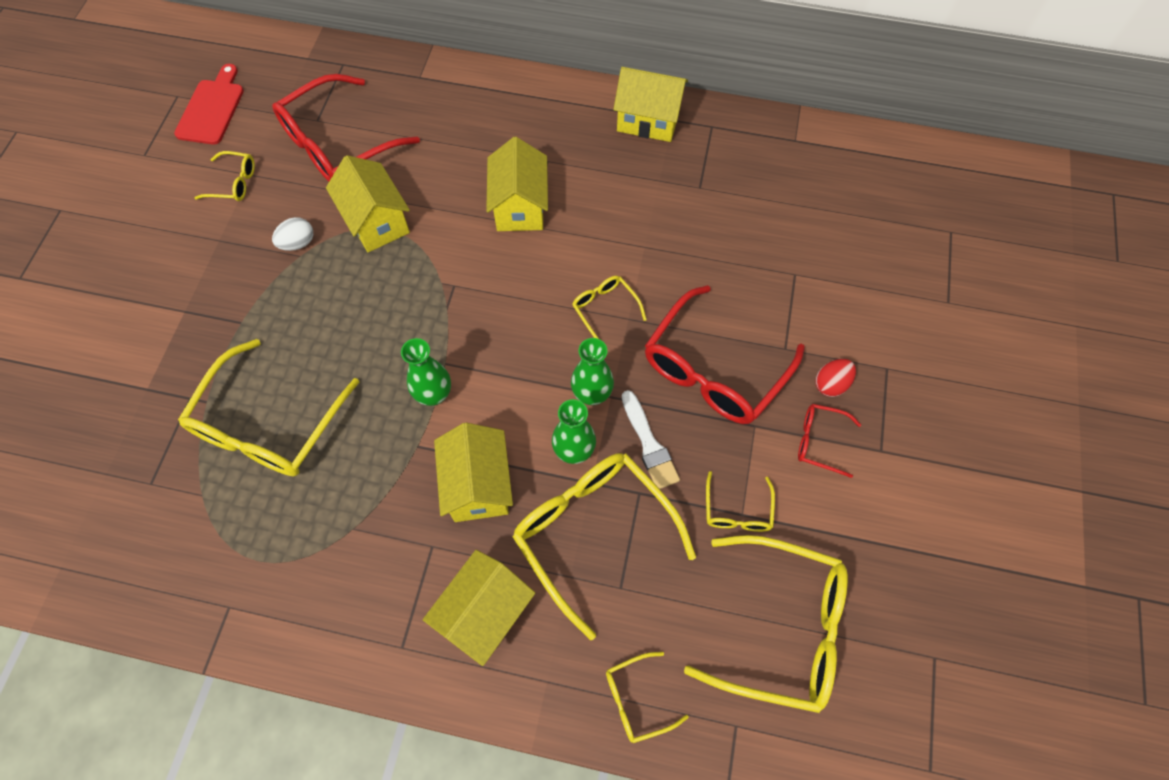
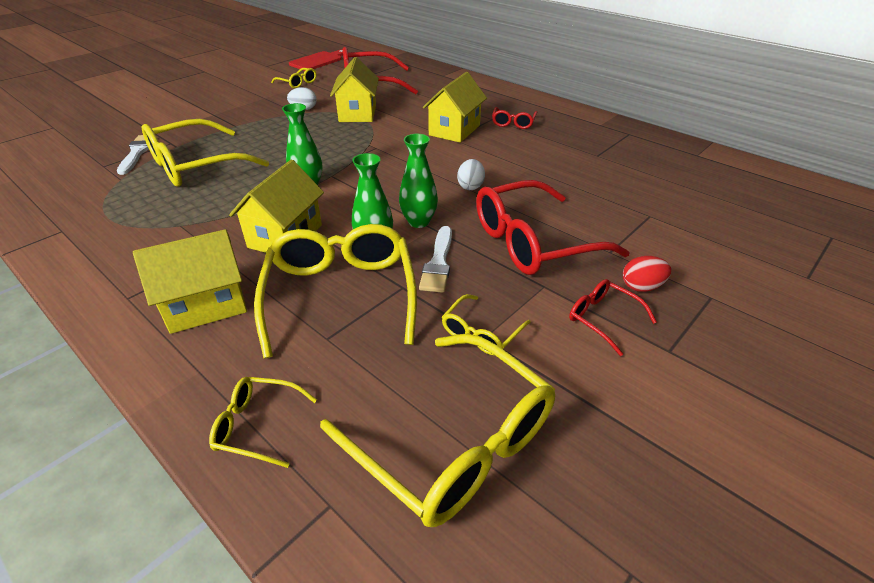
camera: 30 degrees right, 25 degrees down
yellow glasses [572,276,647,339] -> white egg [457,159,485,190]
yellow house [613,67,688,142] -> none
none -> white brush [117,135,149,175]
none -> red glasses [492,107,537,129]

